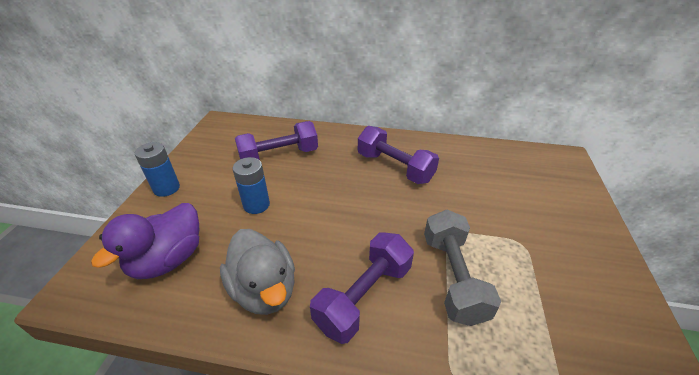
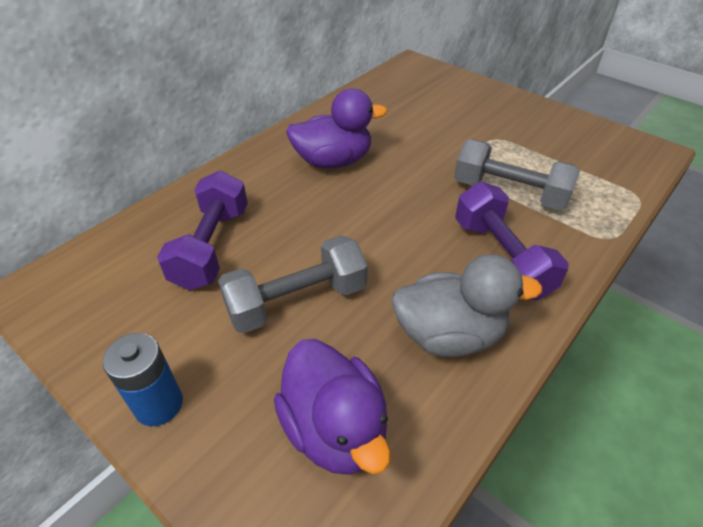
camera: 60 degrees left, 5 degrees up
blue battery [233,157,270,214] -> grey dumbbell [218,235,368,333]
purple dumbbell [358,126,439,184] -> purple duck [286,89,388,169]

